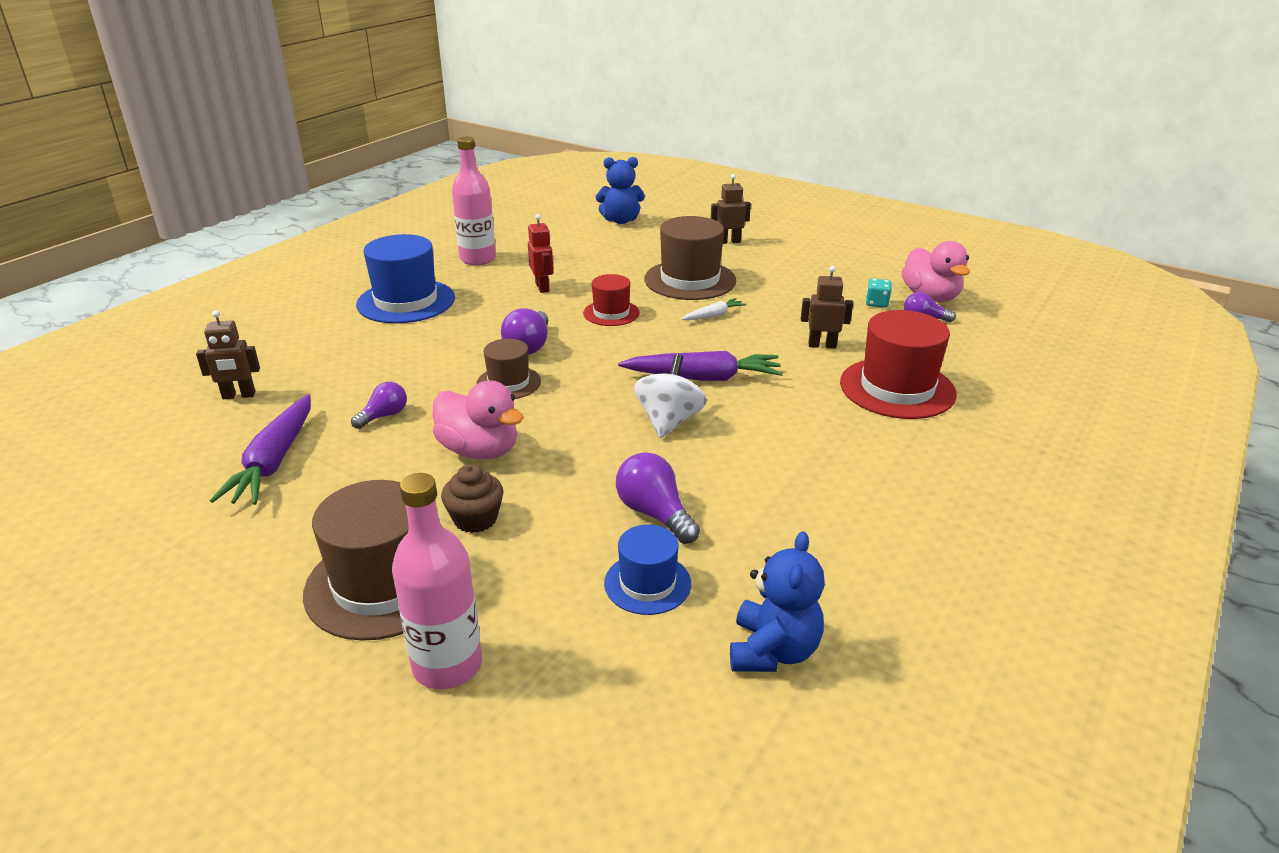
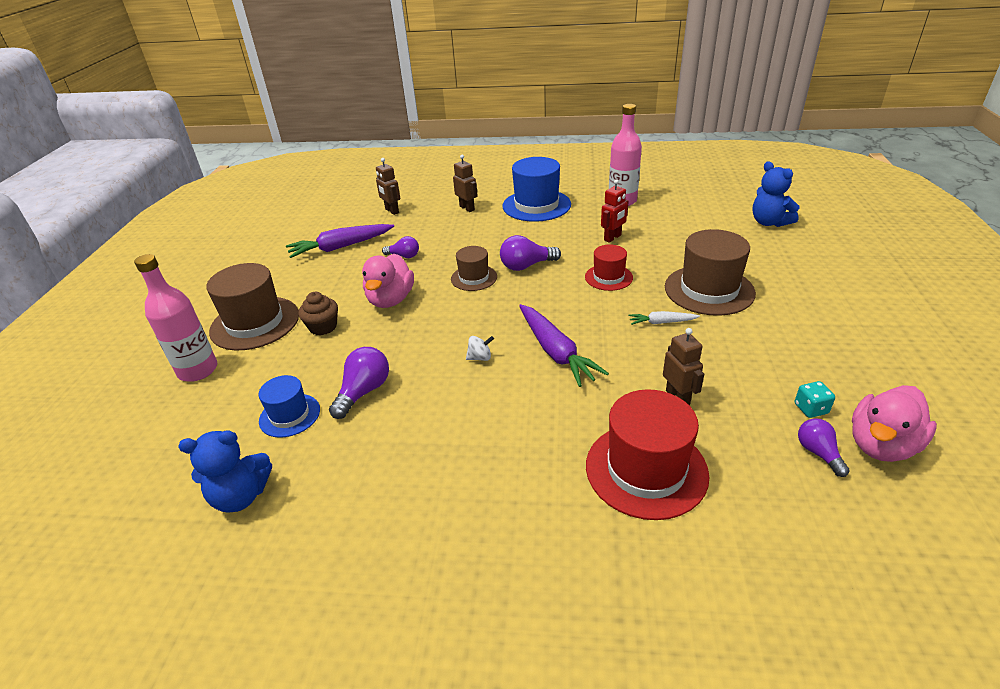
camera: 65 degrees right, 5 degrees up
white spinning top [634,354,707,438] -> white spinning top [466,336,494,361], size x0.51
white carrot [681,298,746,320] -> white carrot turned 150 degrees clockwise [628,311,700,325]
brown robot [711,174,751,244] -> brown robot moved to [453,155,478,212]

